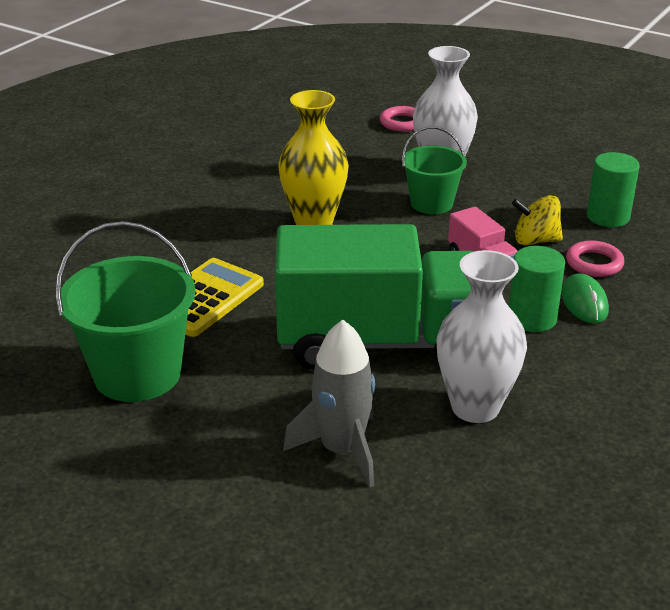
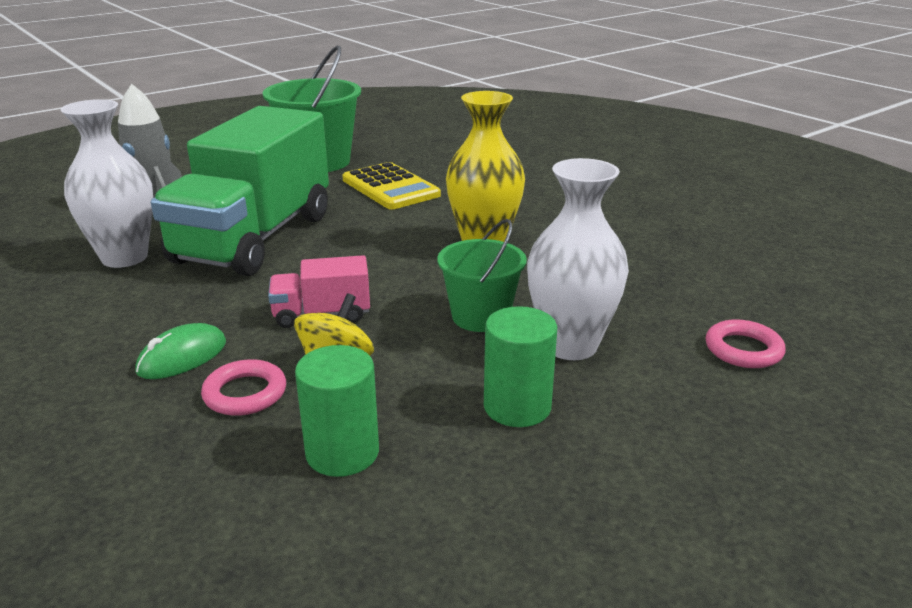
camera: 110 degrees right, 5 degrees down
green cylinder [509,246,565,332] -> green cylinder moved to [484,306,557,427]
green mouse [561,273,609,324] -> green mouse turned 60 degrees counterclockwise [135,323,226,379]

